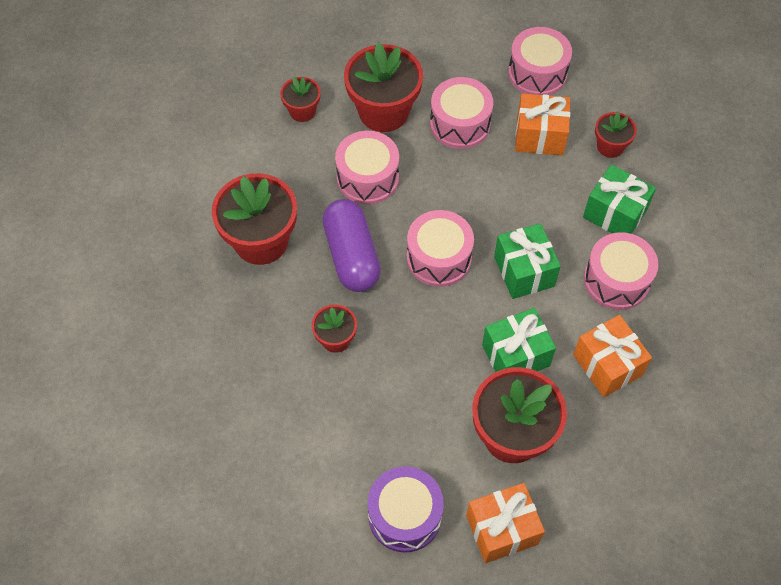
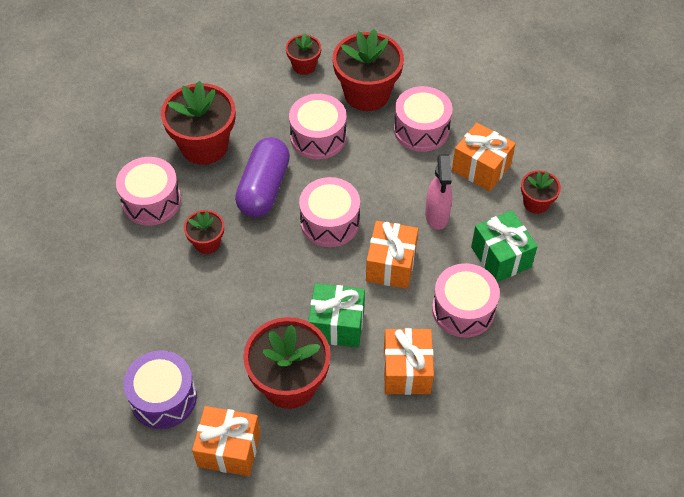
camera: 30 degrees right, 5 degrees down
green gift [494,223,561,299] -> orange gift [366,221,418,289]
pink drum [508,27,572,95] -> pink drum moved to [116,157,181,226]
none -> pink spray bottle [425,154,452,230]

